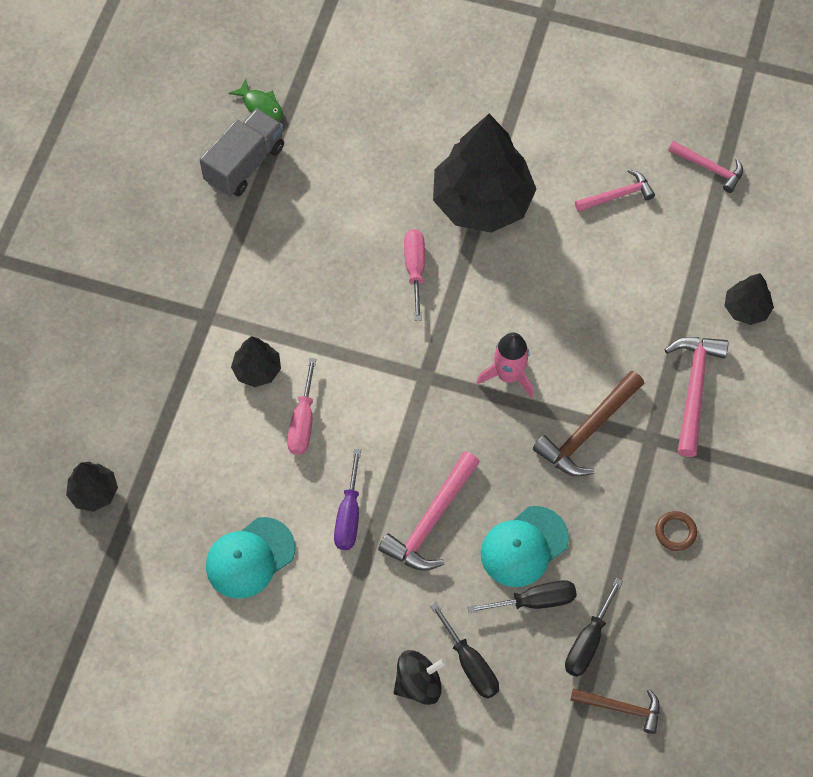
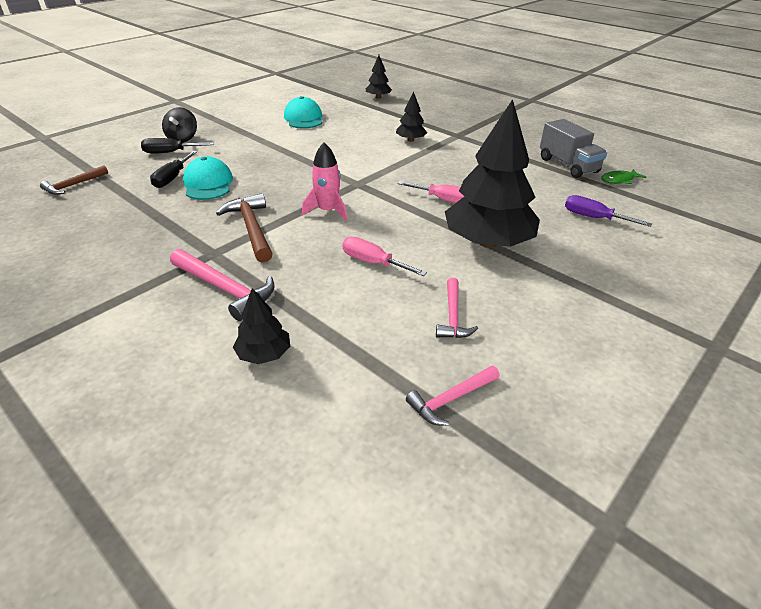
camera: 115 degrees right, 25 degrees down
pink screwdriver [287,358,316,455] -> pink screwdriver moved to [342,237,427,276]
purple screwdriver [334,449,361,550] -> purple screwdriver moved to [565,195,652,227]
pink hammer [378,451,480,571] -> none
black screwdriver [565,578,623,677] -> none
brown ring [655,511,697,551] -> none

